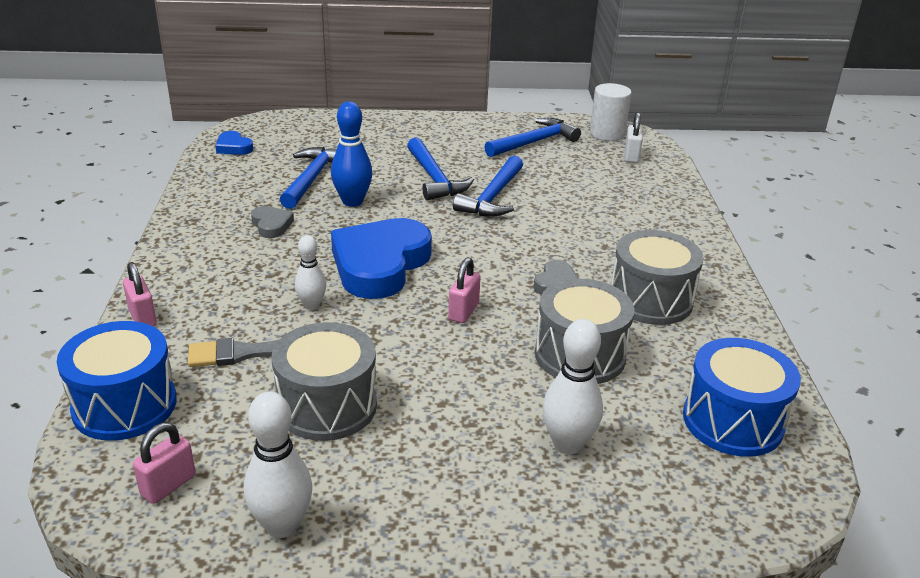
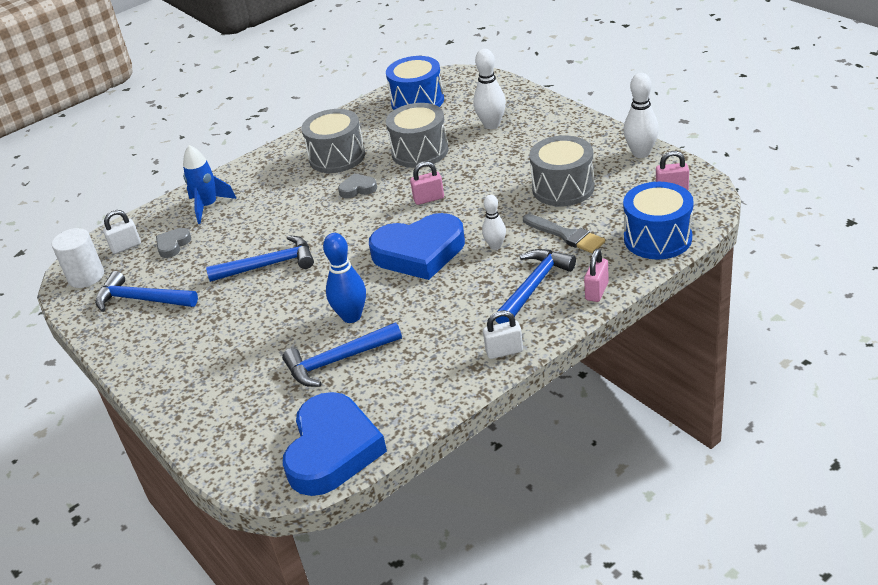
camera: 120 degrees left, 5 degrees up
blue heart [215,131,253,155] -> blue heart [283,392,387,496], size x2.28
grey heart [251,206,294,238] -> grey heart moved to [156,228,191,258]
blue hammer [407,138,474,200] -> blue hammer moved to [495,249,576,324]
none -> blue rocket [183,145,237,224]
none -> white padlock [483,310,523,359]

